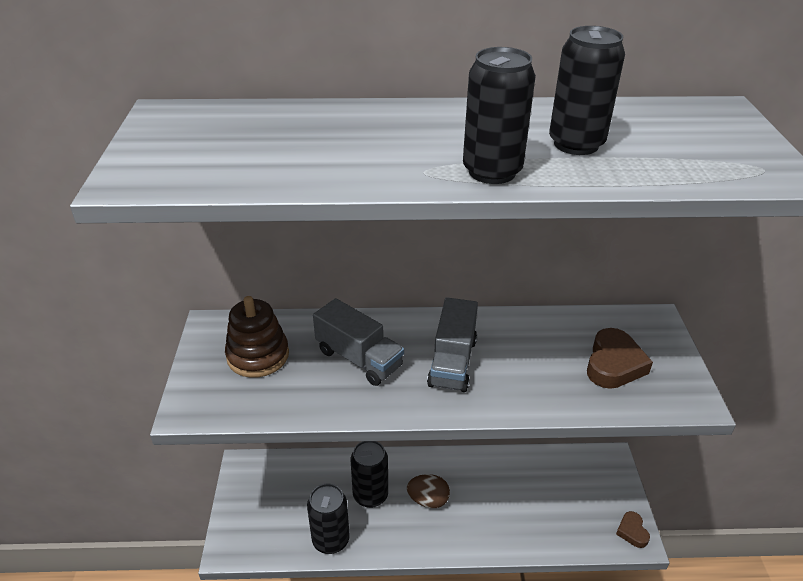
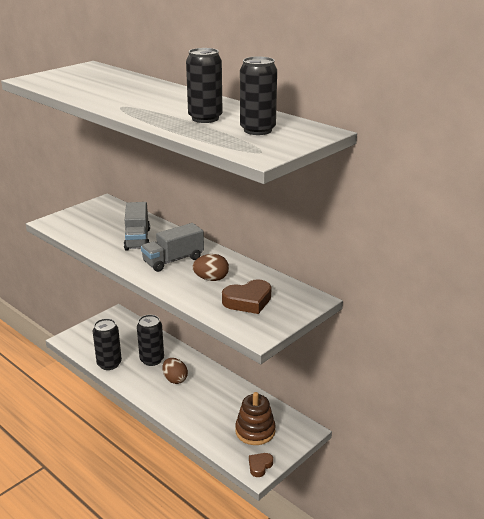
camera: 45 degrees right, 10 degrees down
brown stacking toy [225,296,289,378] -> brown stacking toy moved to [235,392,276,445]
black can [463,47,536,184] -> black can moved to [240,56,277,135]
none -> brown egg [192,254,229,281]

